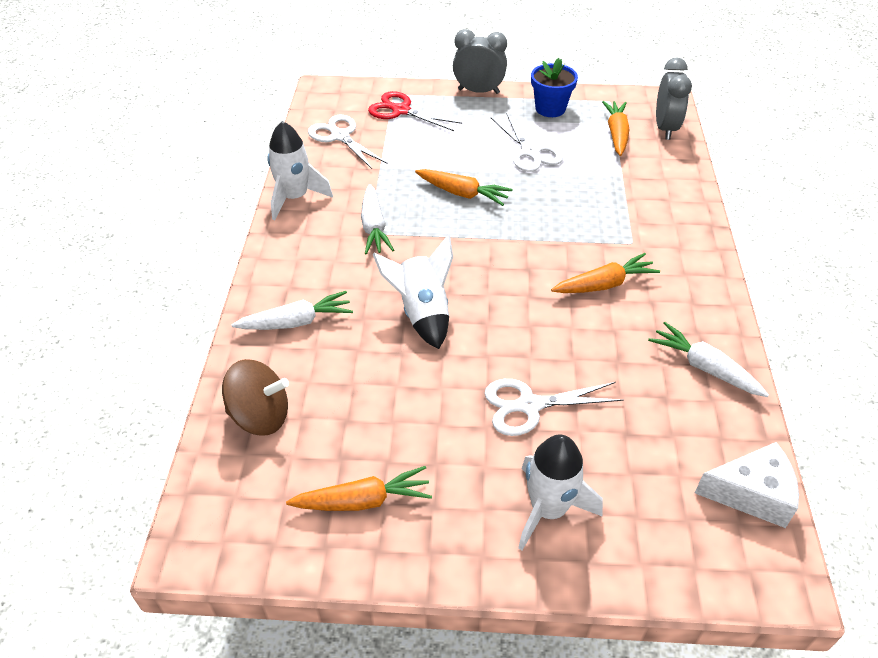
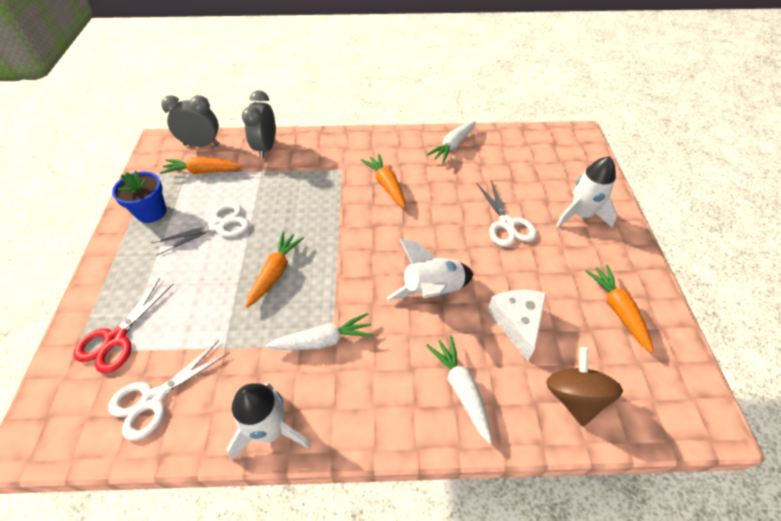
camera: 95 degrees left, 5 degrees up
grey clock [453,29,507,94] -> grey clock moved to [242,90,276,158]
white cheese [695,442,799,528] -> white cheese moved to [487,290,546,361]

